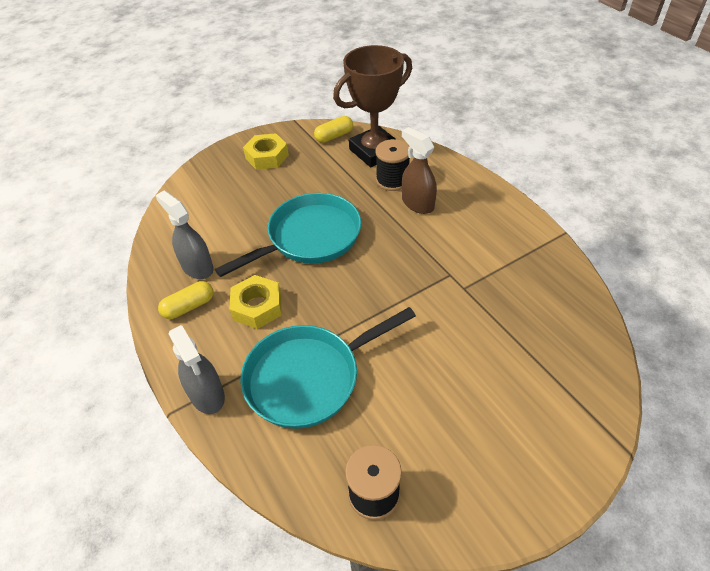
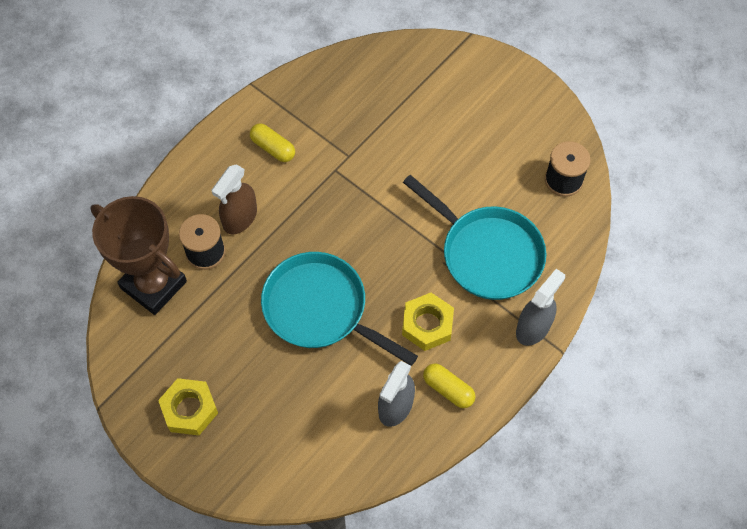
camera: 110 degrees left, 15 degrees up
yellow capsule [314,116,353,143] -> yellow capsule moved to [250,123,295,162]

